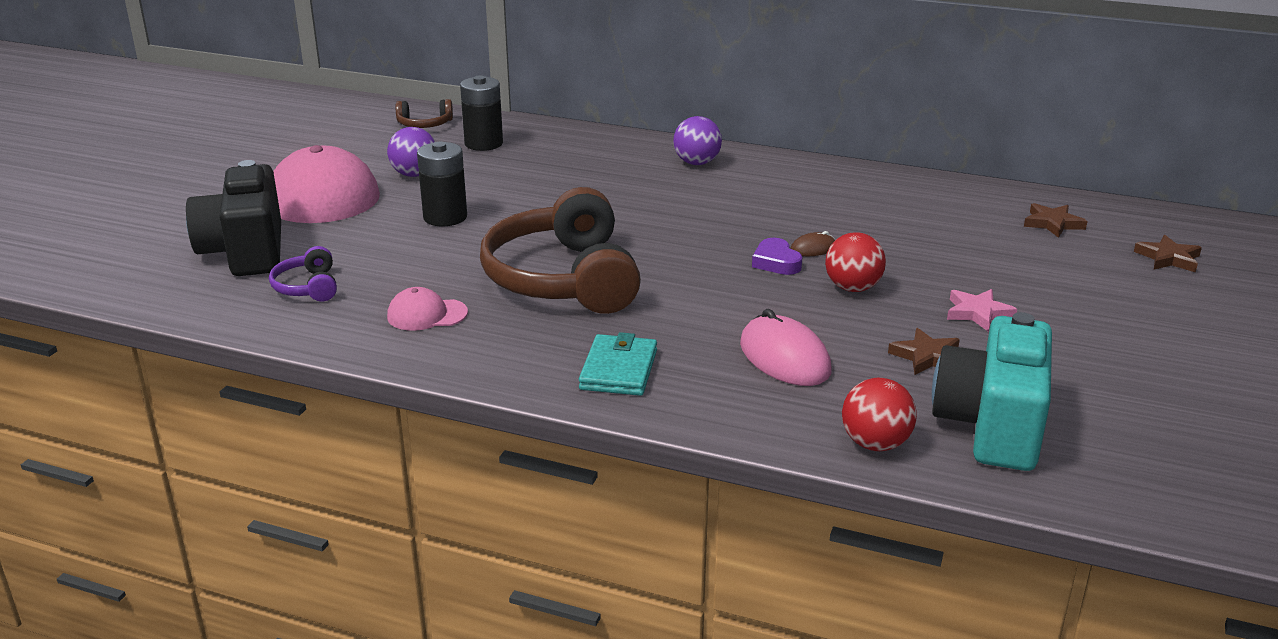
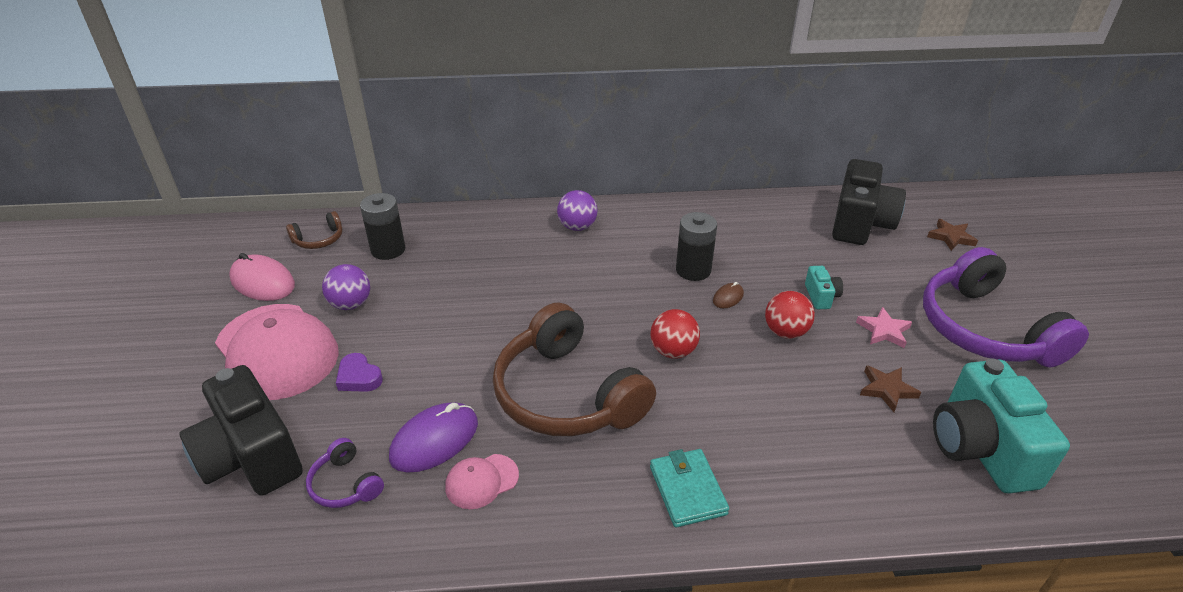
camera: 25 degrees left, 10 degrees up
black battery [417,142,467,226] -> black battery moved to [676,212,717,281]
pink mouse [740,309,832,386] -> pink mouse moved to [229,253,295,301]
purple heart [752,238,802,275] -> purple heart moved to [336,353,383,392]
red ball [842,378,917,451] -> red ball moved to [650,309,700,359]
brown star [1024,203,1088,238] -> black camera [832,159,906,245]
none -> purple mouse [389,402,478,473]
none -> turquoise camera [805,266,843,309]
none -> purple headphones [923,247,1089,368]

